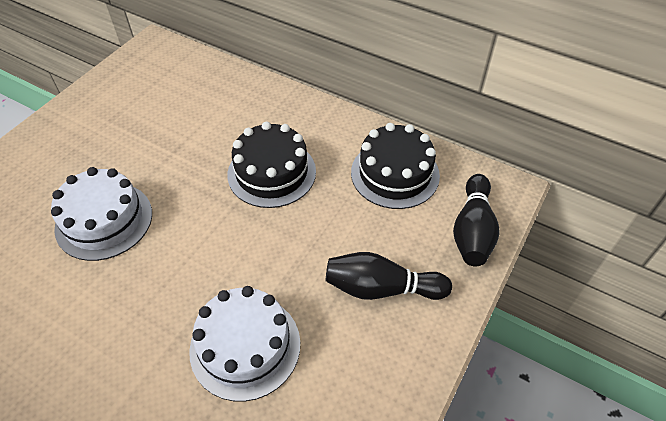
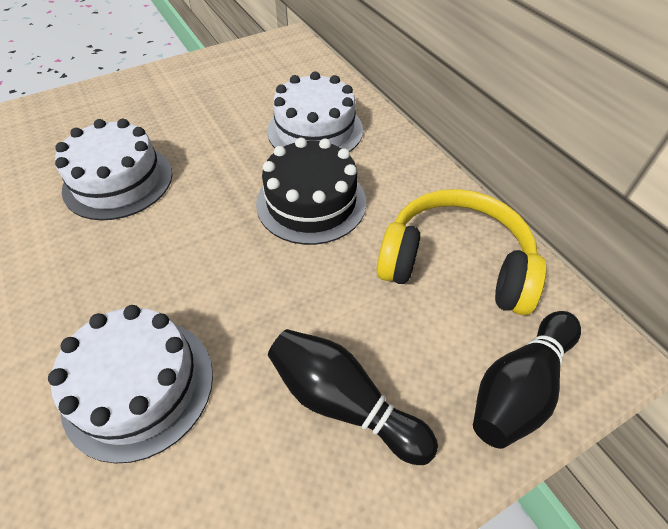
camera: 30 degrees right, 0 degrees up
black cake [351,123,440,209] -> yellow headphones [377,189,546,315]
none -> white cake [267,72,363,152]

